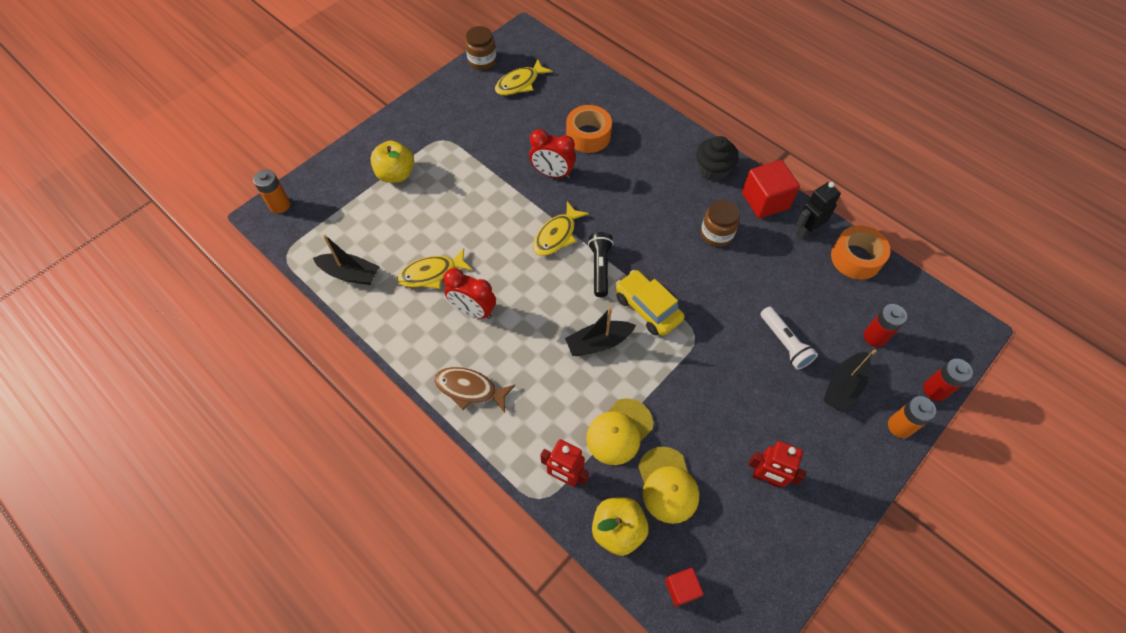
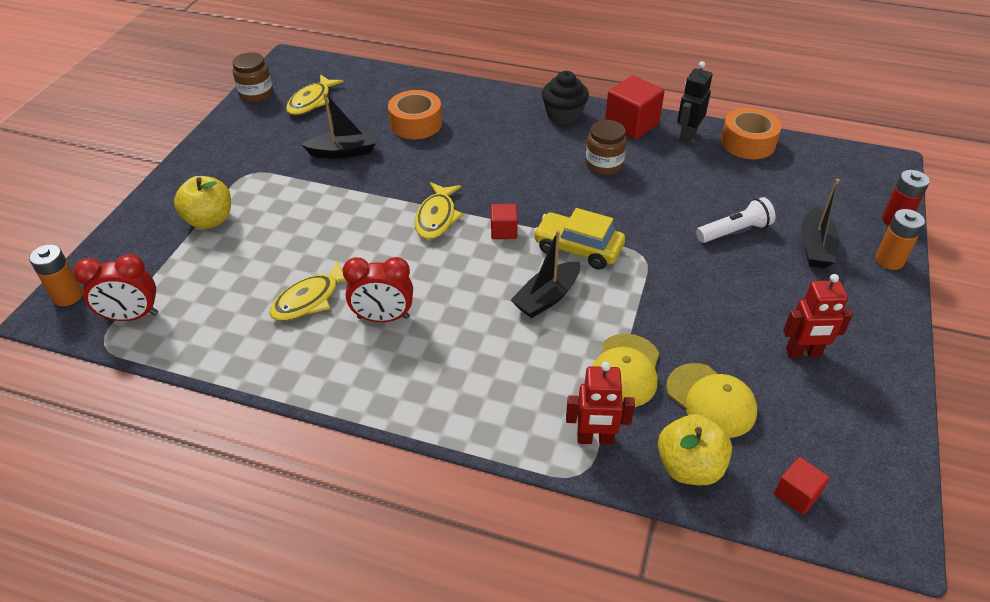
camera: 25 degrees left, 15 degrees down
black boat [313,235,380,285] -> black boat moved to [301,93,376,159]
brown fish [434,367,515,413] -> none
red clock [529,129,576,178] -> red clock moved to [74,254,158,321]
black flashlight [588,232,614,297] -> red cube [491,204,518,239]
white flashlight [760,307,818,370] -> white flashlight turned 60 degrees counterclockwise [696,197,775,243]
red battery [864,304,907,347] -> none

